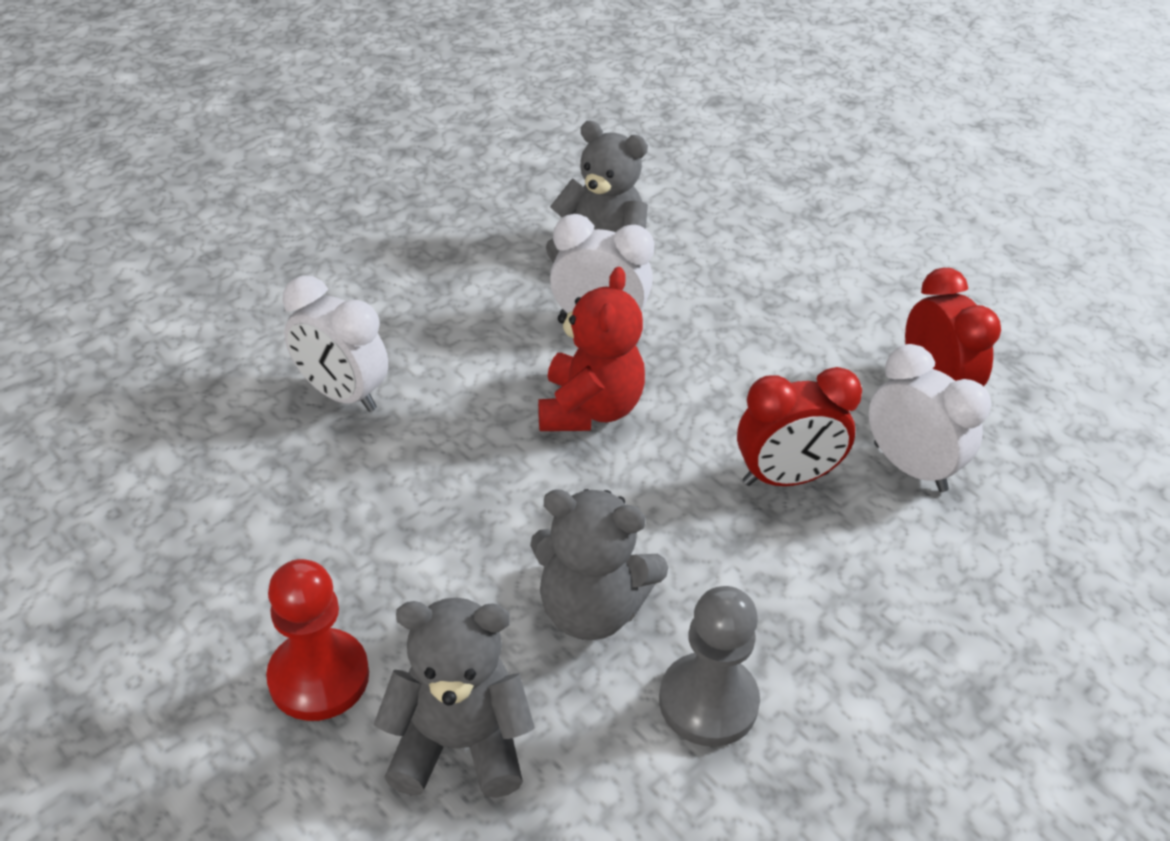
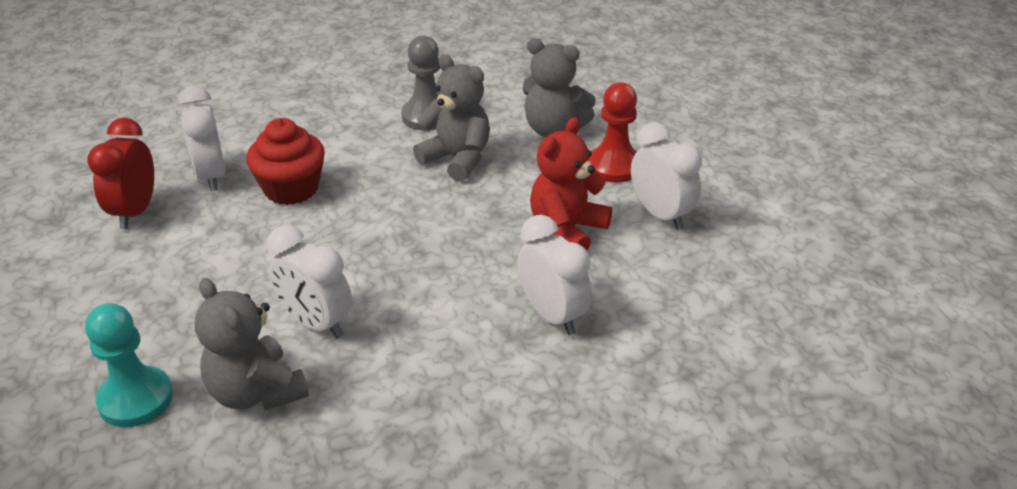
camera: 155 degrees left, 5 degrees down
red teddy bear [538,267,645,431] -> red teddy bear moved to [530,117,612,251]
red clock [737,367,862,486] -> red cupcake [246,118,325,205]
none -> turquoise pawn [85,303,173,427]
none -> white clock [631,122,702,230]

